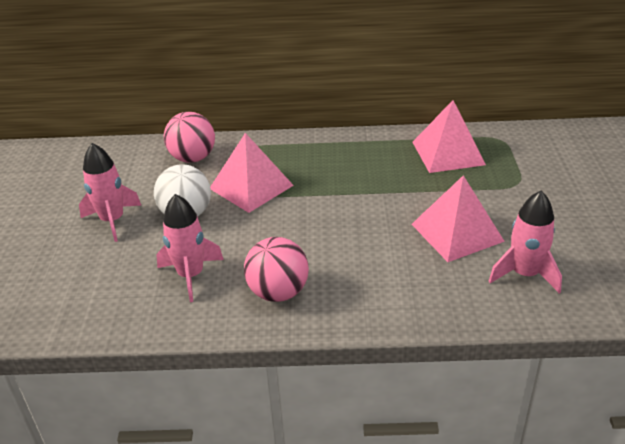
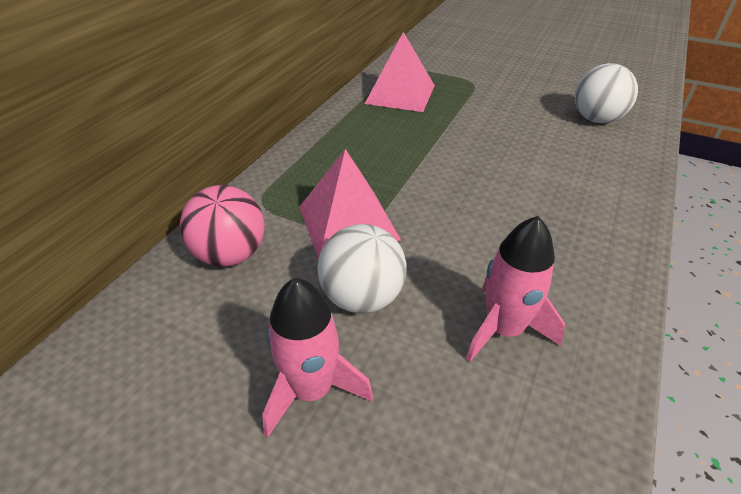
camera: 65 degrees left, 5 degrees up
pink ball [244,237,309,302] -> none
pink pyramid [412,175,505,262] -> none
pink rocket [488,191,562,293] -> white ball [575,63,638,123]

